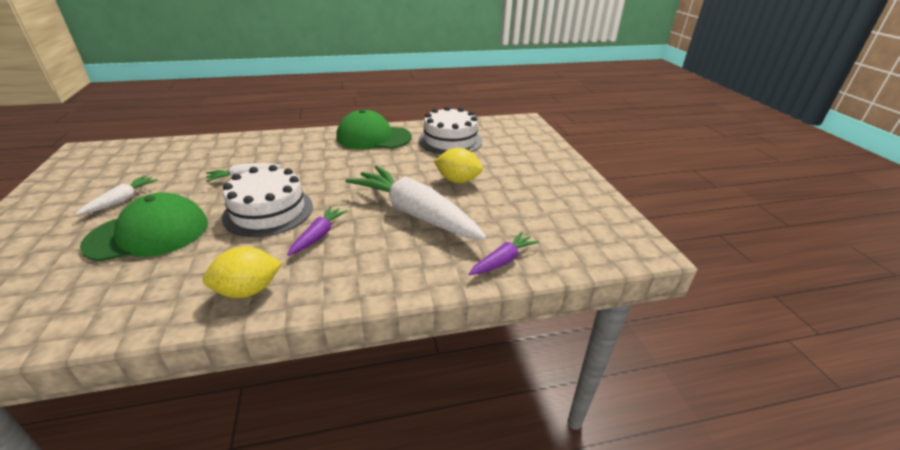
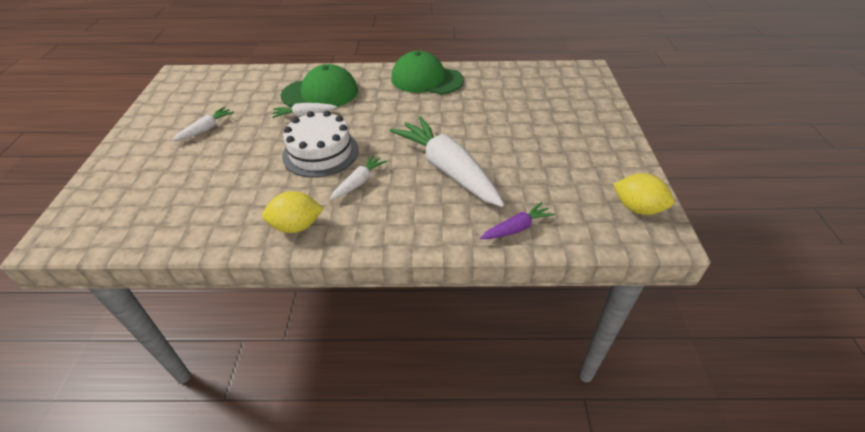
camera: 15 degrees right, 10 degrees up
green cap [80,193,208,262] -> green cap moved to [281,64,358,107]
purple carrot [287,206,348,256] -> white carrot [330,155,387,200]
white cake [419,106,482,154] -> none
yellow lemon [434,148,483,183] -> yellow lemon moved to [613,173,674,215]

